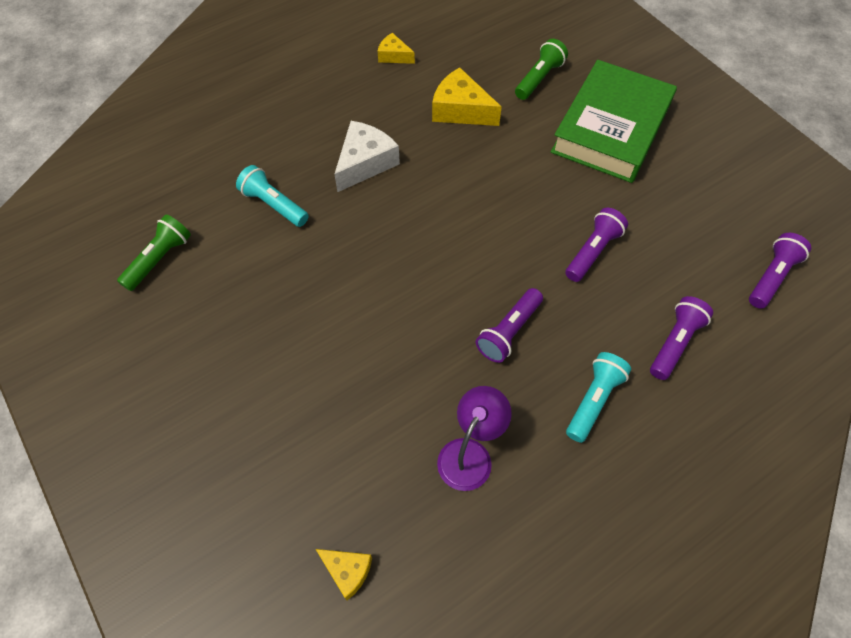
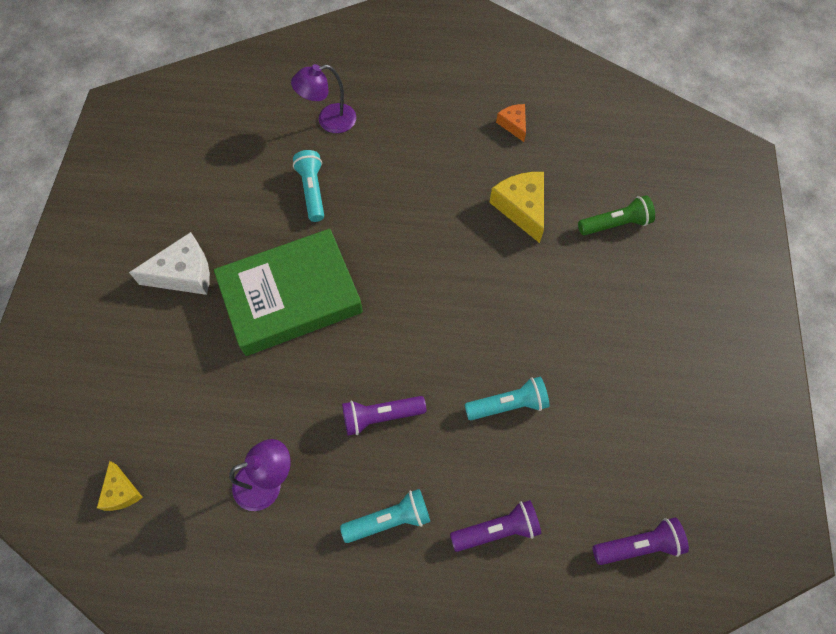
camera: 40 degrees right, 5 degrees up
green flashlight [117,215,191,291] -> none
white cheese [334,121,400,192] -> white cheese moved to [129,232,210,295]
yellow cheese [378,33,415,64] -> orange cheese [496,104,526,142]
green book [551,60,677,183] -> green book moved to [214,229,363,356]
purple flashlight [565,208,628,282] -> turquoise flashlight [464,377,549,420]
none -> purple lamp [291,64,356,133]

